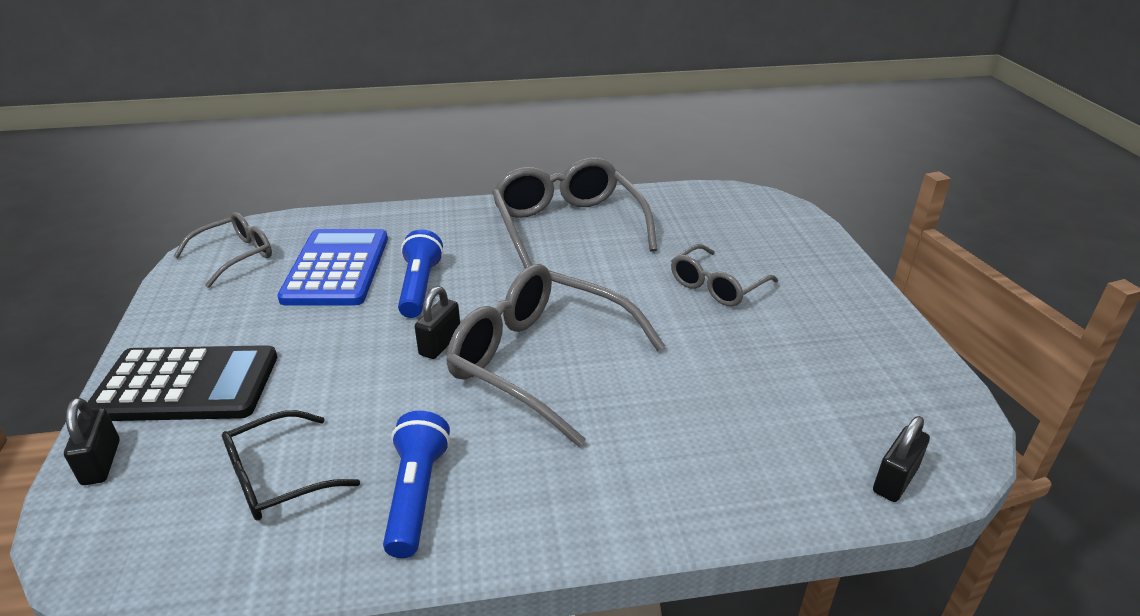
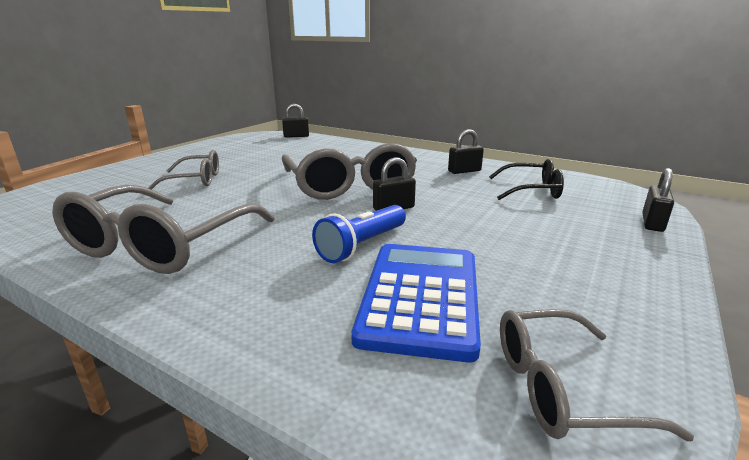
camera: 140 degrees left, 10 degrees down
black calculator [87,345,277,421] -> none
blue calculator [277,229,388,305] -> blue calculator turned 150 degrees clockwise [351,244,481,362]
blue flashlight [383,411,450,558] -> black padlock [448,129,484,174]

